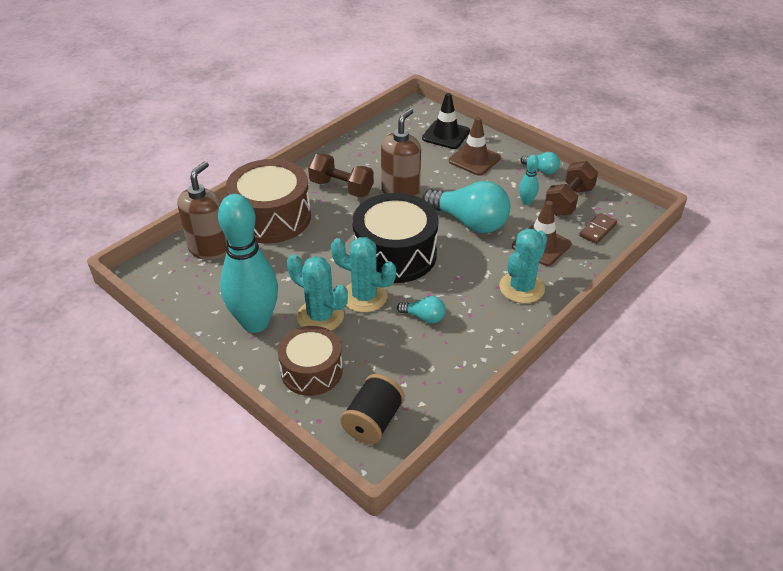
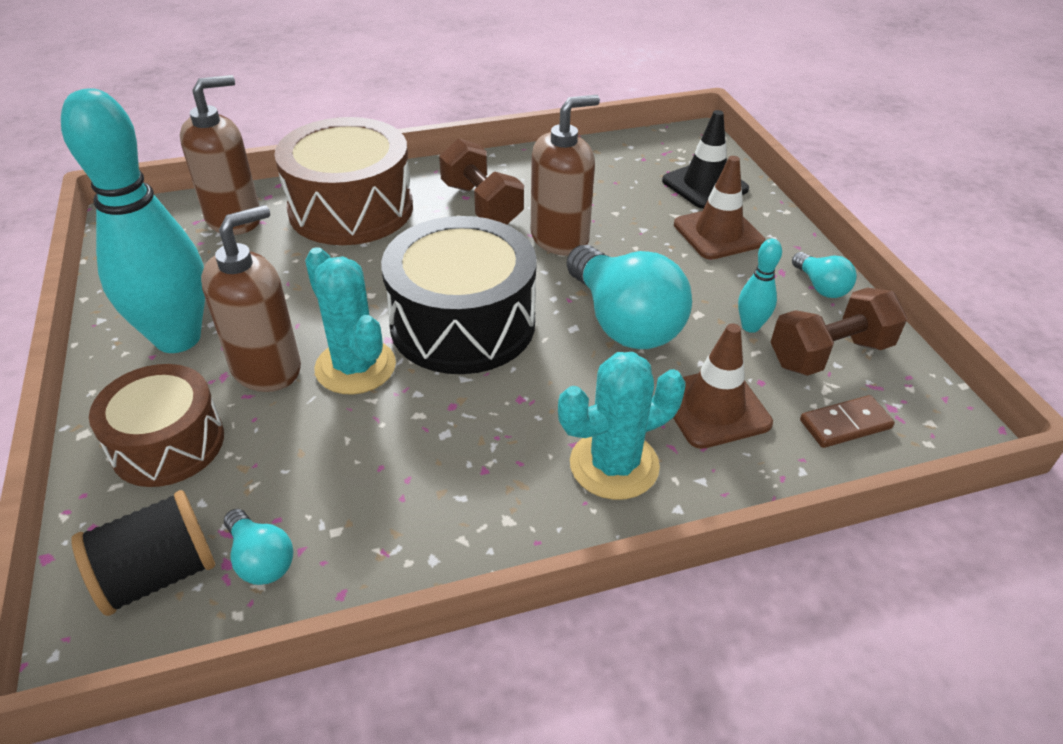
camera: 30 degrees right, 0 degrees up
turquoise cactus [287,254,348,331] -> brown soap dispenser [201,205,301,392]
turquoise light bulb [397,296,446,324] -> turquoise light bulb moved to [224,509,293,585]

